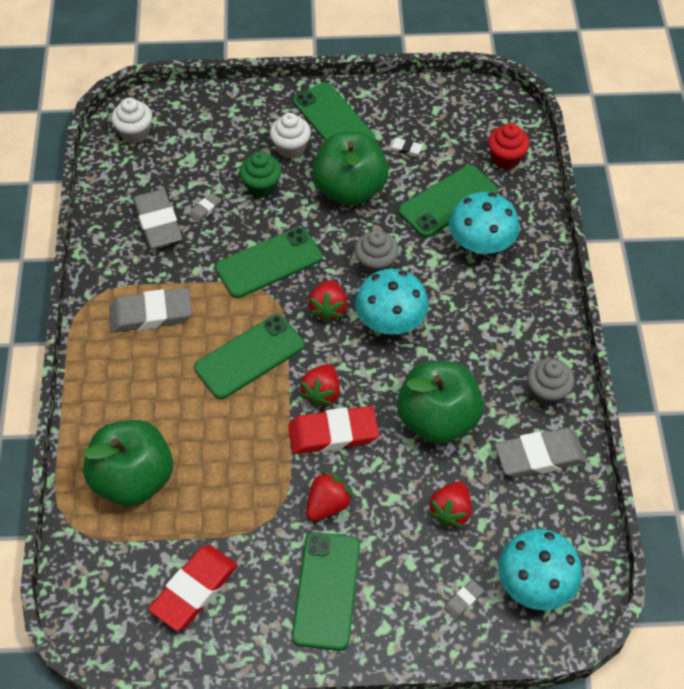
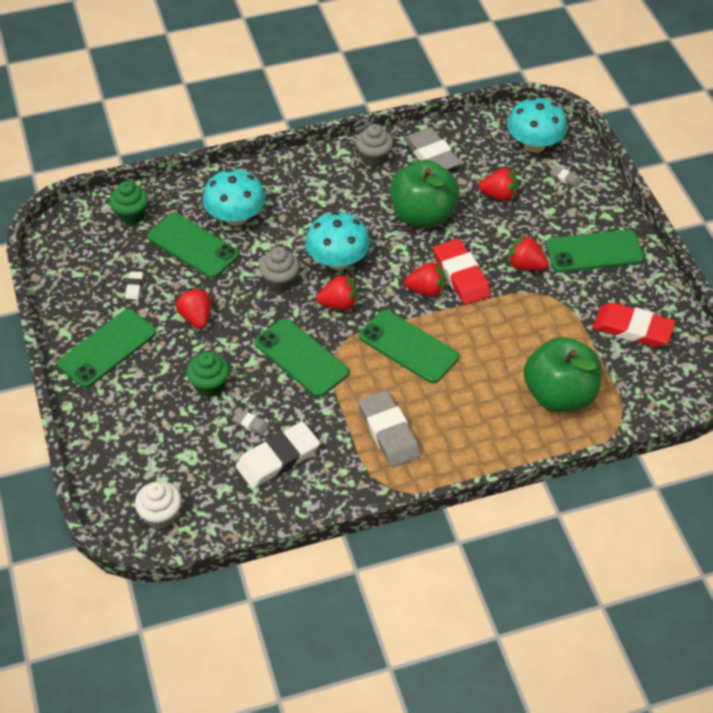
camera: 105 degrees left, 5 degrees down
grey eraser [133,189,182,248] -> white eraser [236,421,320,489]
white cupcake [270,113,311,159] -> none
green apple [312,132,389,206] -> red strawberry [176,288,211,329]
red cupcake [488,123,530,170] -> green cupcake [109,181,148,225]

